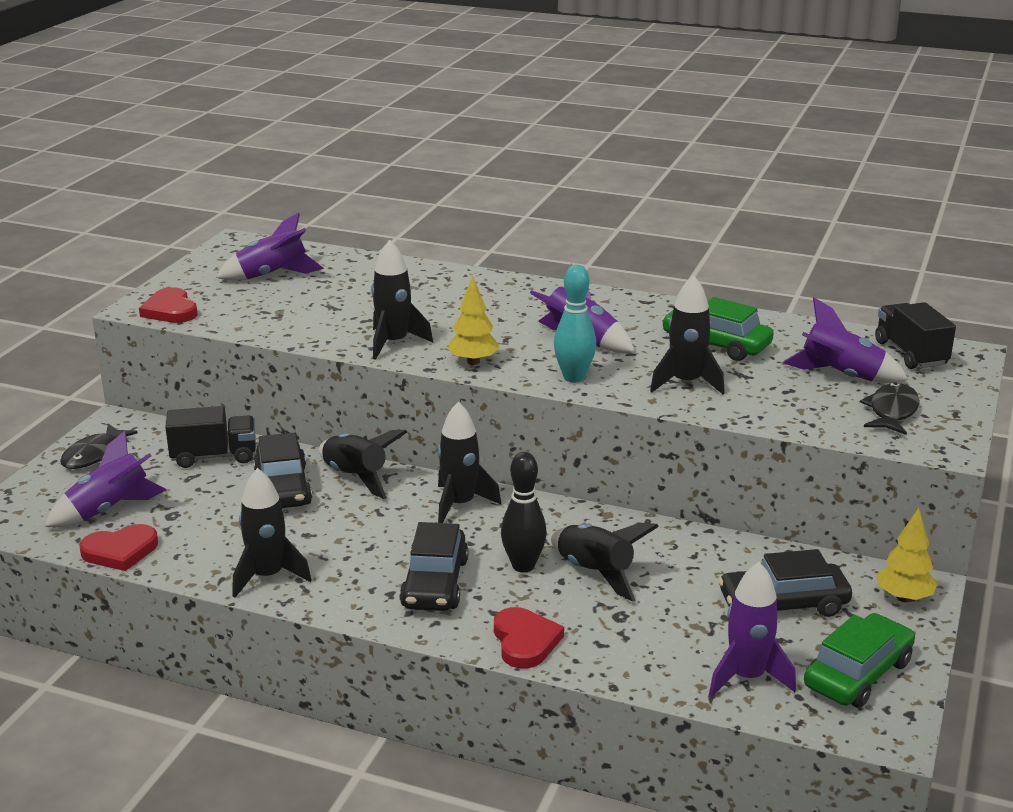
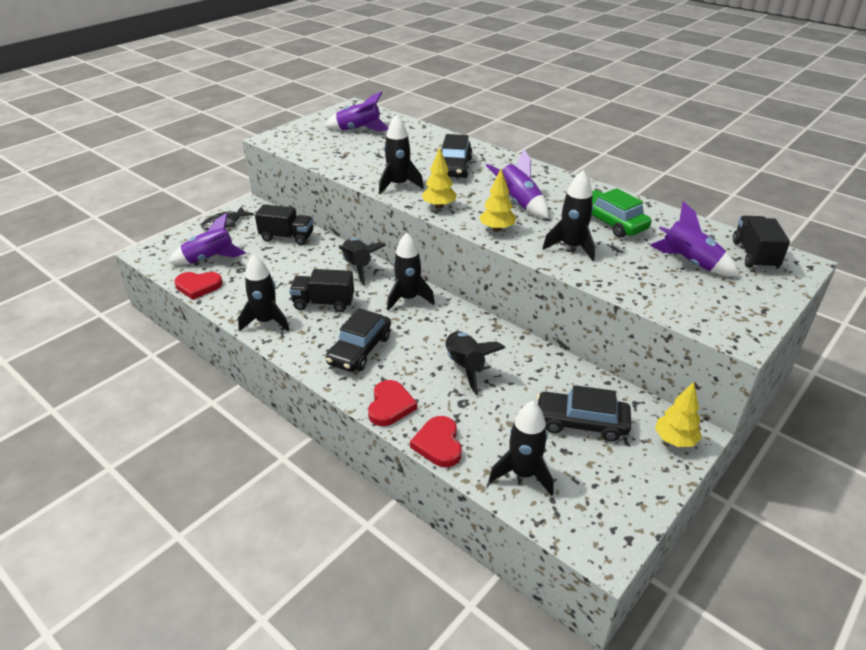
camera: 20 degrees right, 10 degrees up
red heart [139,287,198,323] -> red heart moved to [410,416,462,467]
black car [253,432,312,508] -> black car moved to [441,134,473,178]
black bowling pin [501,452,547,573] -> none
turquoise bowling pin [554,265,596,383] -> yellow tree [479,169,516,232]
purple rocket [709,562,796,697] -> black rocket [489,401,553,496]
green car [804,613,915,708] -> none
black fish [860,382,920,435] -> none
none -> black truck [289,269,354,312]

